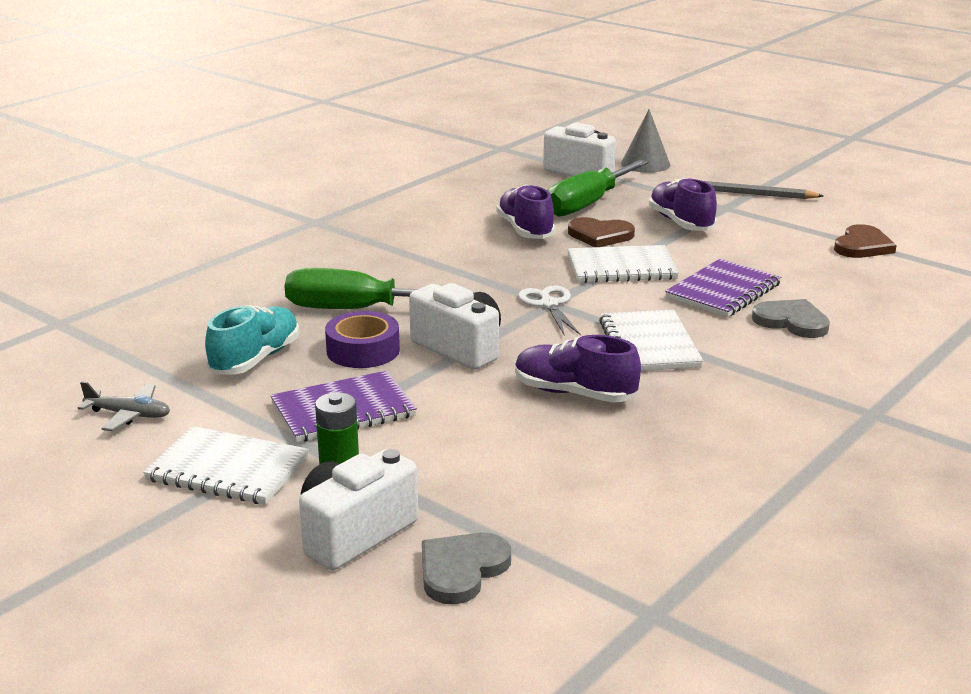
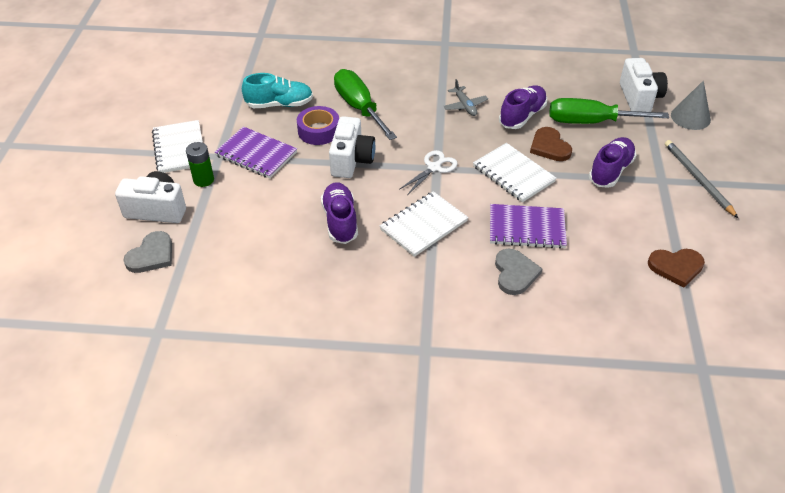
camera: 55 degrees right, 20 degrees up
grey plane [78,381,170,431] -> grey plane moved to [443,79,488,116]
grey heart [422,533,511,604] -> grey heart turned 120 degrees clockwise [123,231,172,273]

